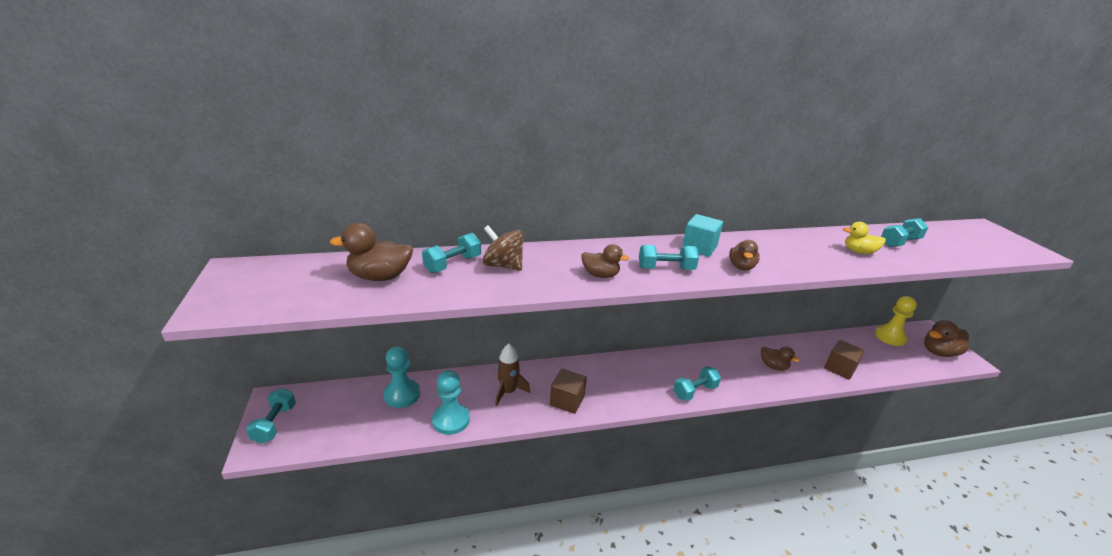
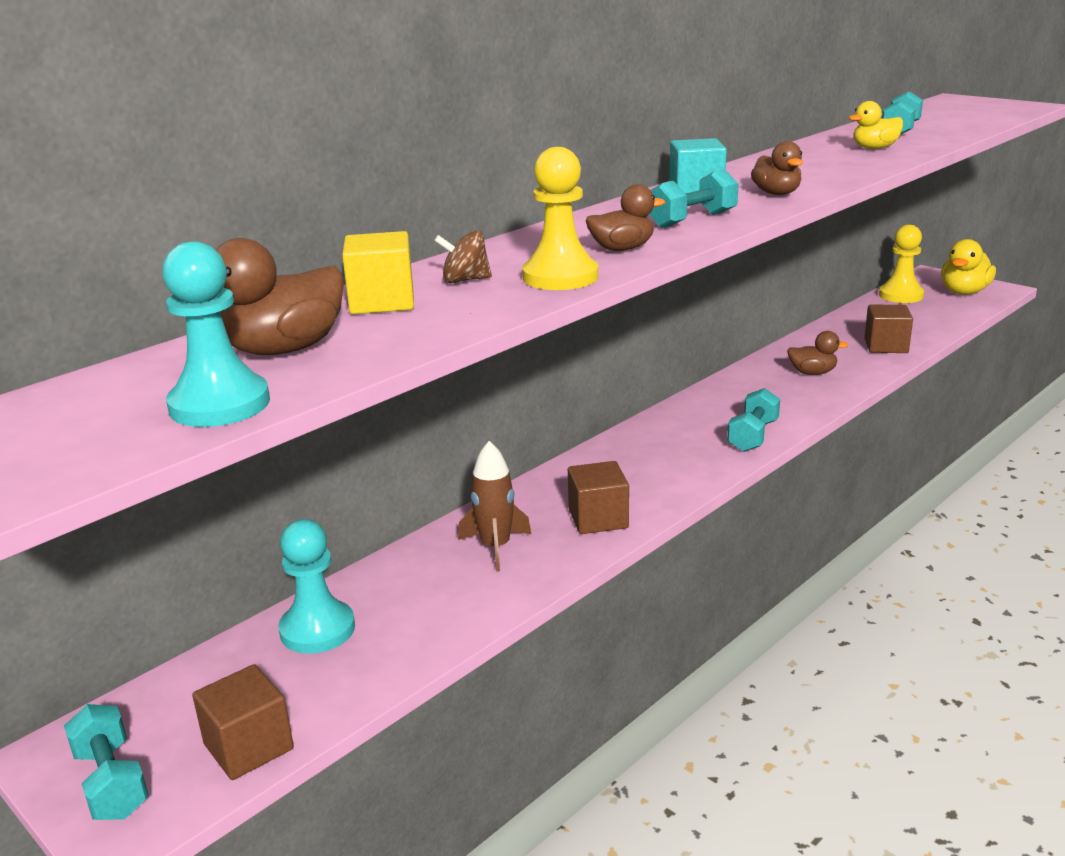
camera: 30 degrees left, 5 degrees down
turquoise dumbbell [422,233,481,273] -> yellow cube [342,231,414,314]
turquoise pawn [432,370,470,435] -> turquoise pawn moved to [163,241,270,427]
brown spinning top [483,225,524,271] -> brown spinning top [434,230,492,284], size x0.65
brown duck [924,320,969,357] -> yellow duck [941,239,996,295]
none -> brown cube [192,664,294,780]
none -> yellow pawn [522,147,598,290]

